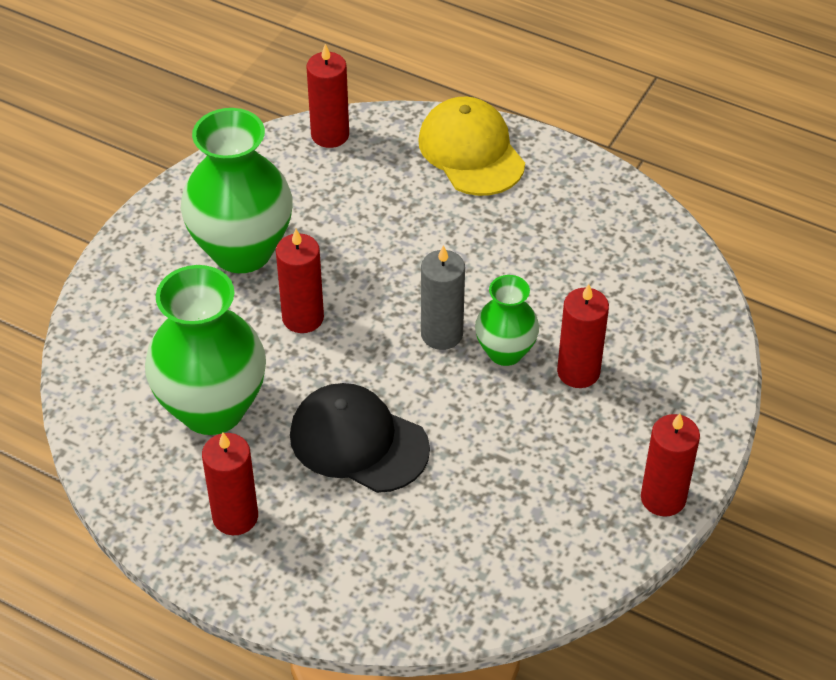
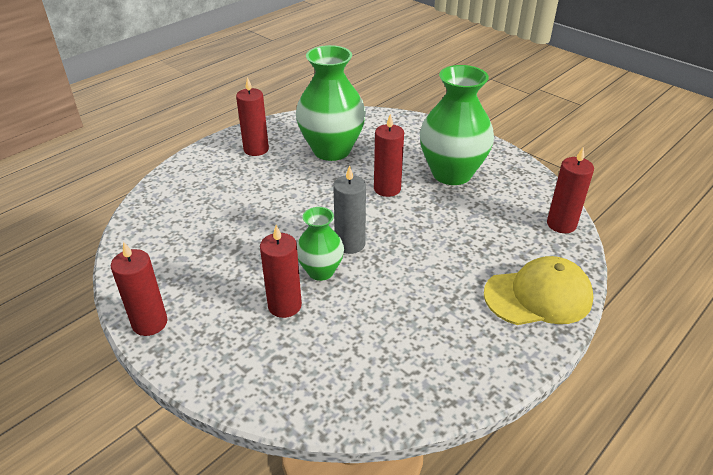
camera: 105 degrees right, 10 degrees down
black cap [290,383,430,493] -> none

